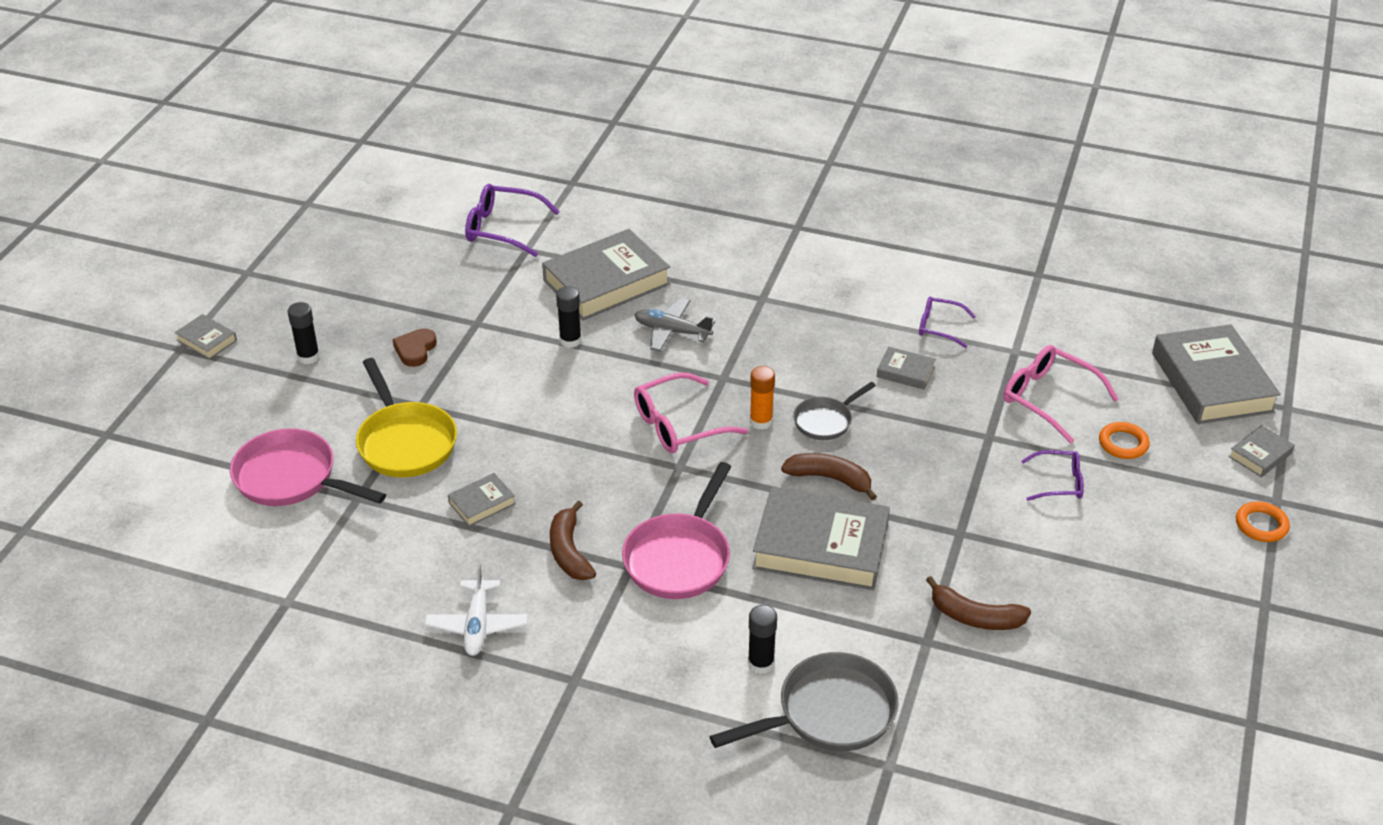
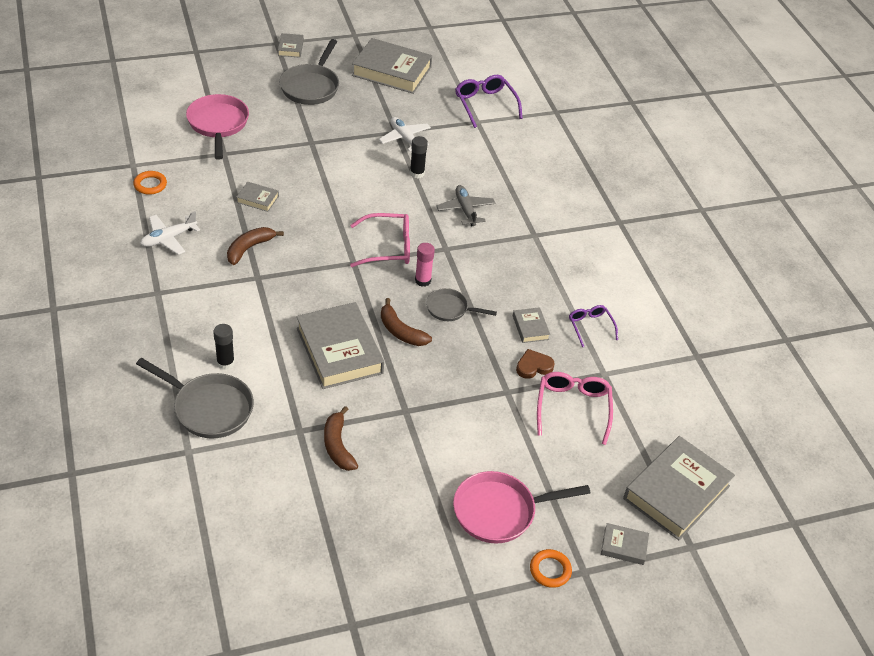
camera: 50 degrees right, 5 degrees up
black glue stick [287,302,320,364] -> grey pan [279,39,339,105]
yellow pan [356,358,457,477] -> none
brown heart [393,328,437,367] -> brown heart moved to [516,349,555,379]
grey book [542,229,670,320] -> grey book moved to [352,38,432,94]
pink pan [622,462,731,599] -> pink pan moved to [453,471,591,543]
pink glasses [634,372,748,453] -> pink glasses turned 150 degrees clockwise [350,213,410,267]
orange glue stick [750,366,775,430] -> pink glue stick [415,243,435,287]
brown banana [781,453,877,500] -> brown banana turned 150 degrees clockwise [381,298,432,346]
purple glasses [1021,450,1084,501] -> none
orange ring [1099,422,1150,459] -> orange ring moved to [133,171,167,195]
none -> white plane [379,117,431,152]

